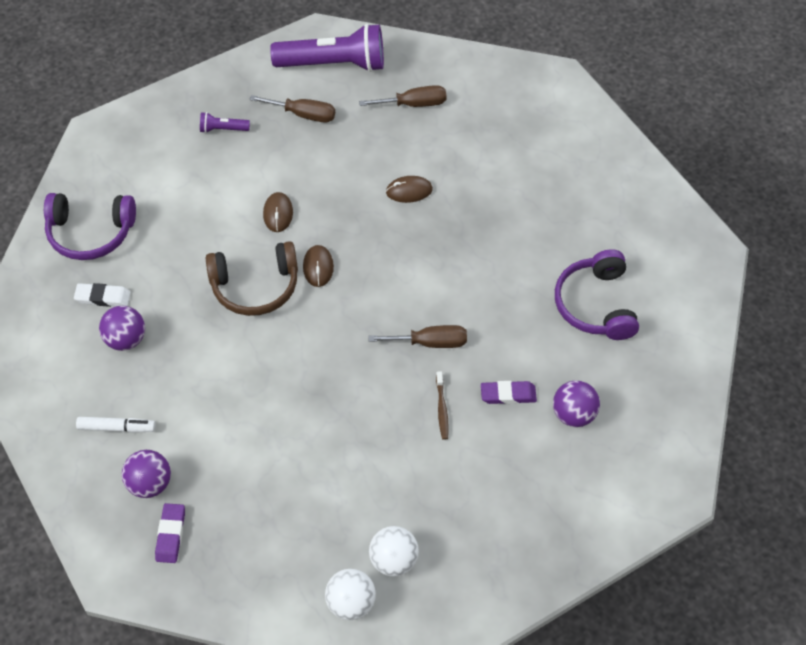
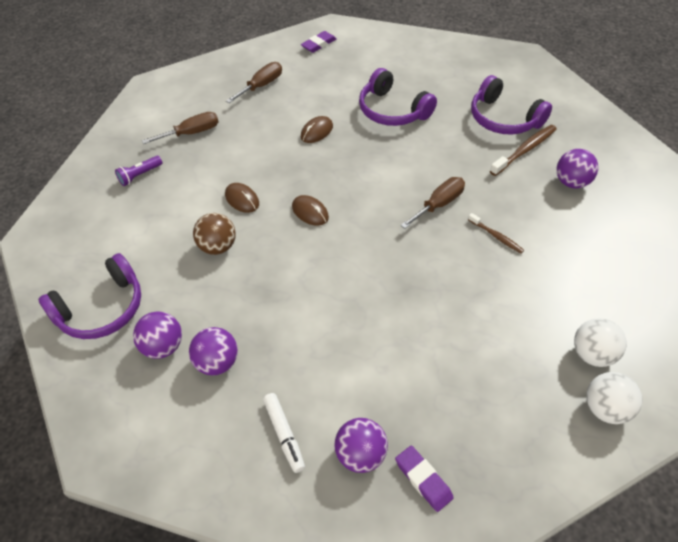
camera: 40 degrees left, 5 degrees down
white eraser [74,283,131,307] -> purple ball [133,311,182,359]
white marker [76,417,156,433] -> white marker turned 105 degrees clockwise [263,393,305,473]
brown headphones [206,241,298,316] -> none
purple flashlight [270,24,384,72] -> none
purple eraser [481,381,537,404] -> purple eraser moved to [301,31,336,53]
none -> brown ball [193,213,236,255]
none -> purple headphones [359,68,437,126]
none -> brown toothbrush [490,125,557,176]

